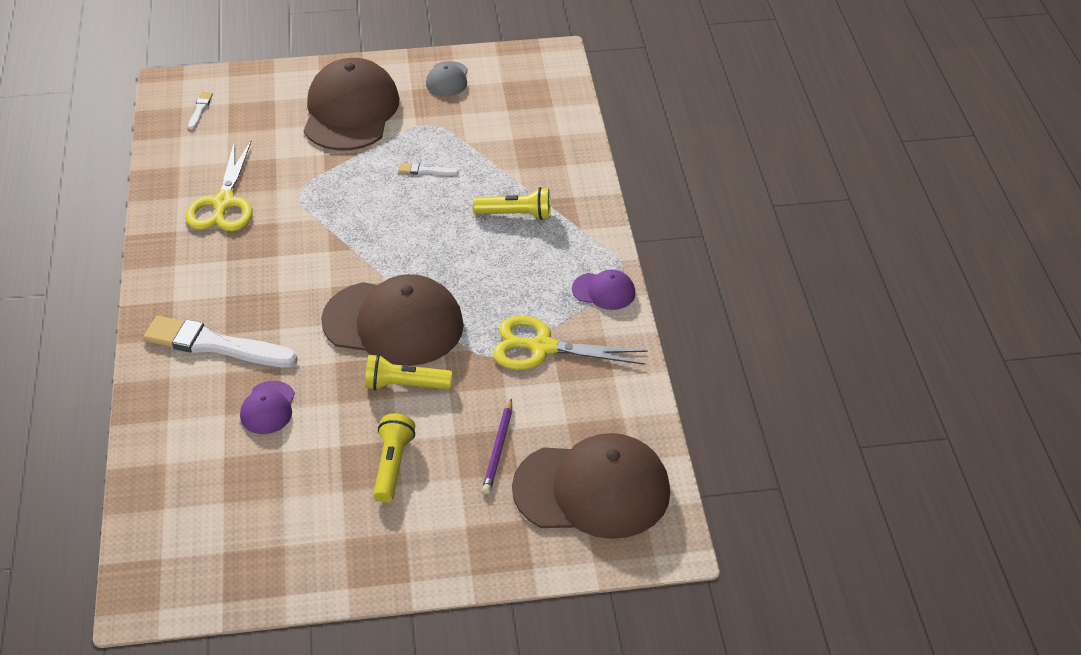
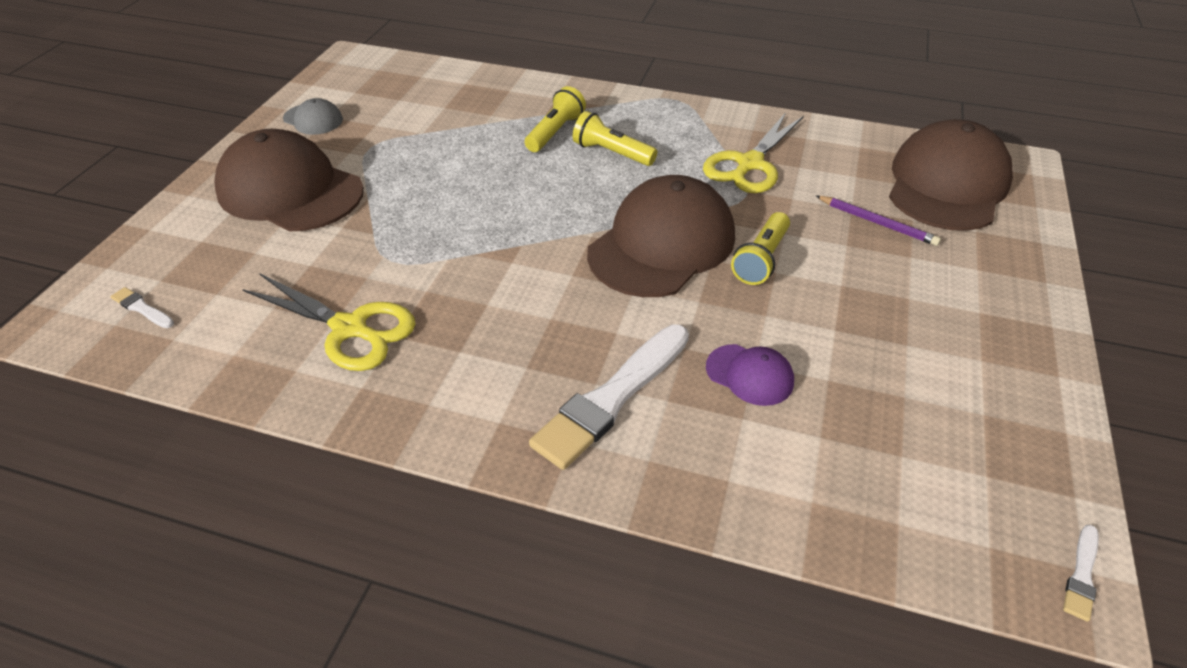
camera: 65 degrees left, 0 degrees up
yellow flashlight [373,414,415,503] -> yellow flashlight moved to [573,111,657,166]
white brush [398,163,459,176] -> white brush moved to [1063,525,1099,622]
purple cap [572,270,636,310] -> none

